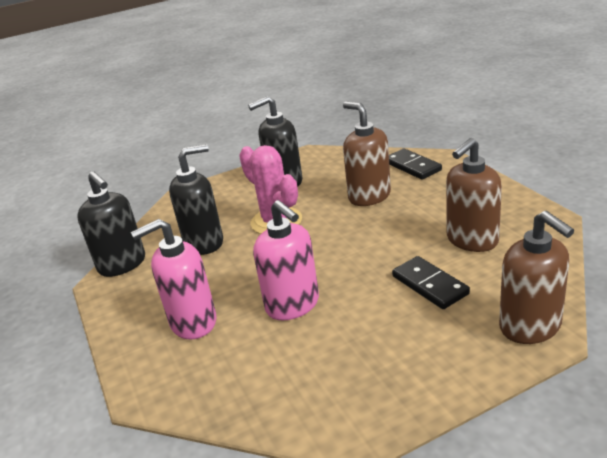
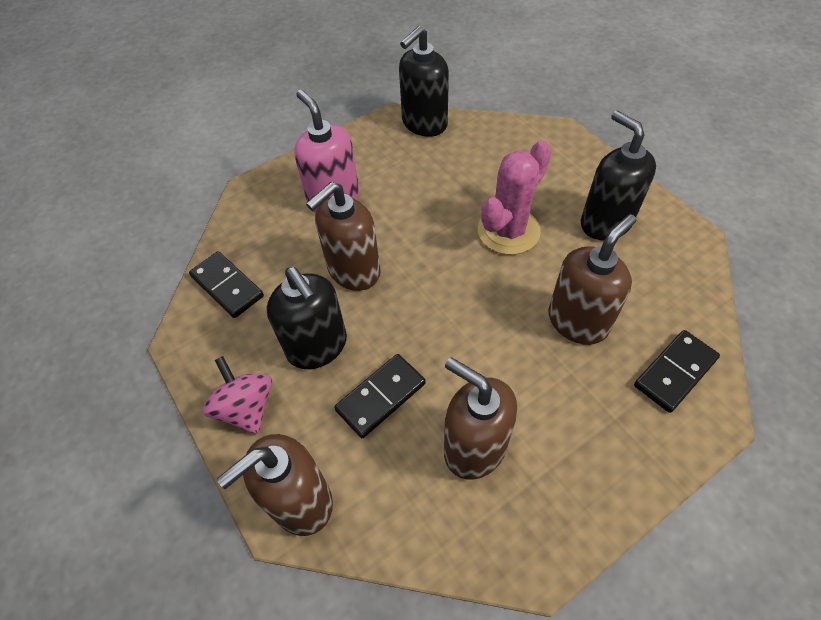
camera: 80 degrees right, 25 degrees up
black soap dispenser [169,144,223,255] -> black soap dispenser moved to [267,267,347,369]
pink soap dispenser [253,200,319,320] -> brown soap dispenser [306,182,381,291]
none -> black domino [189,251,264,318]
none -> pink spinning top [203,356,272,435]

